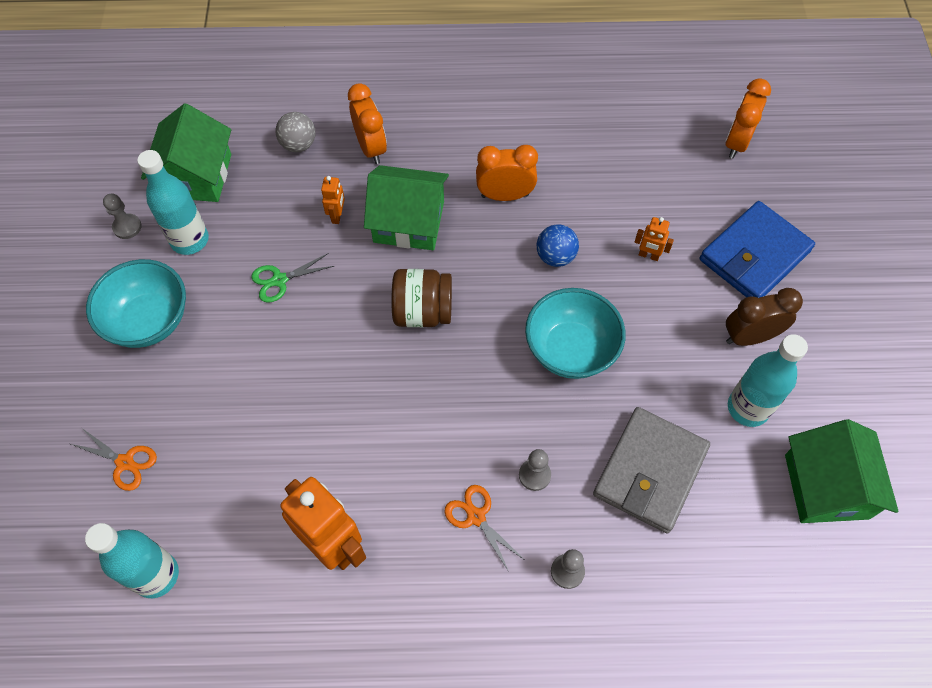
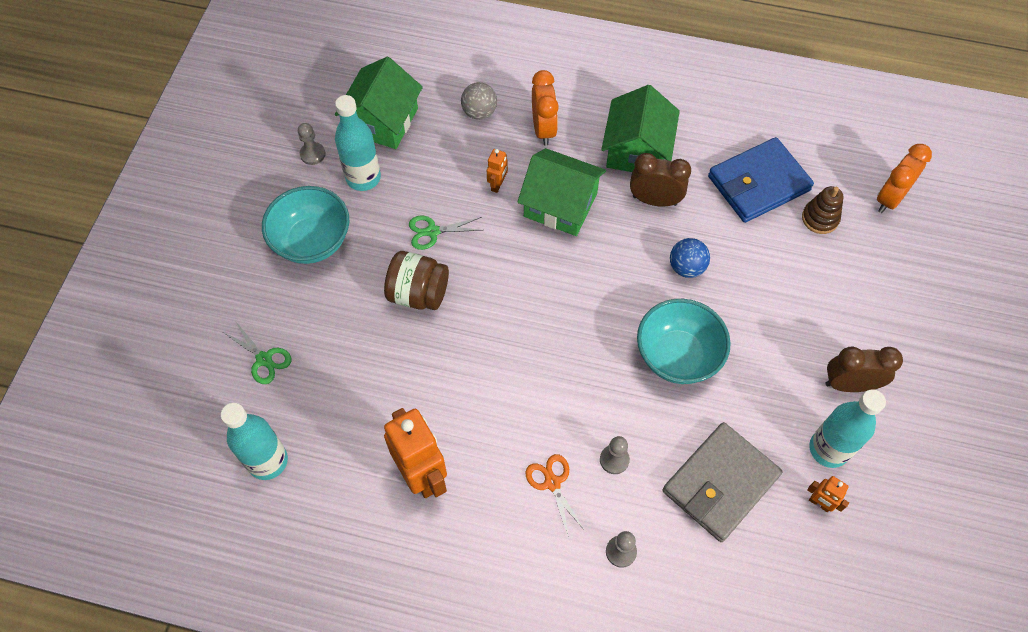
camera: 15 degrees right, 0 degrees up
orange scissors [71,428,157,491] -> green scissors [223,322,292,384]
brown jar [392,269,452,327] -> brown jar moved to [384,251,449,310]
orange clock [476,145,538,201] -> brown clock [630,153,691,207]
orange robot [635,217,674,261] -> orange robot moved to [807,476,849,512]
blue wallet [700,201,815,298] -> blue wallet moved to [708,137,814,223]
green house [785,419,899,523] -> green house moved to [601,85,680,172]
none -> brown stacking toy [802,186,844,234]

